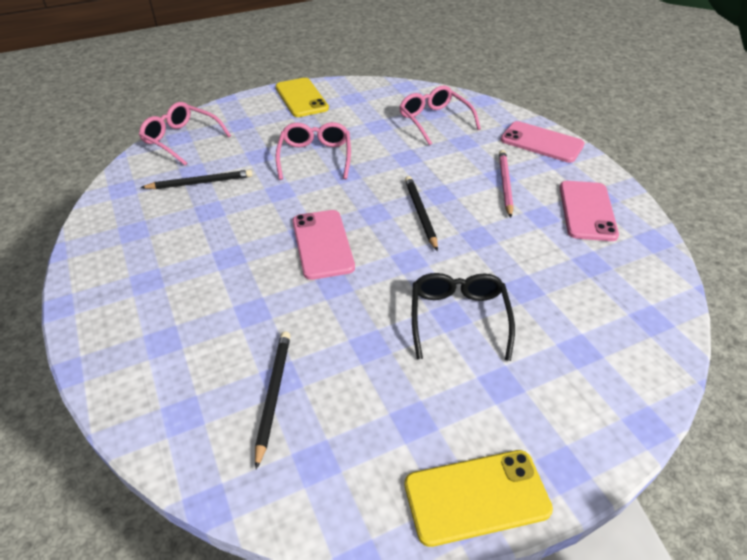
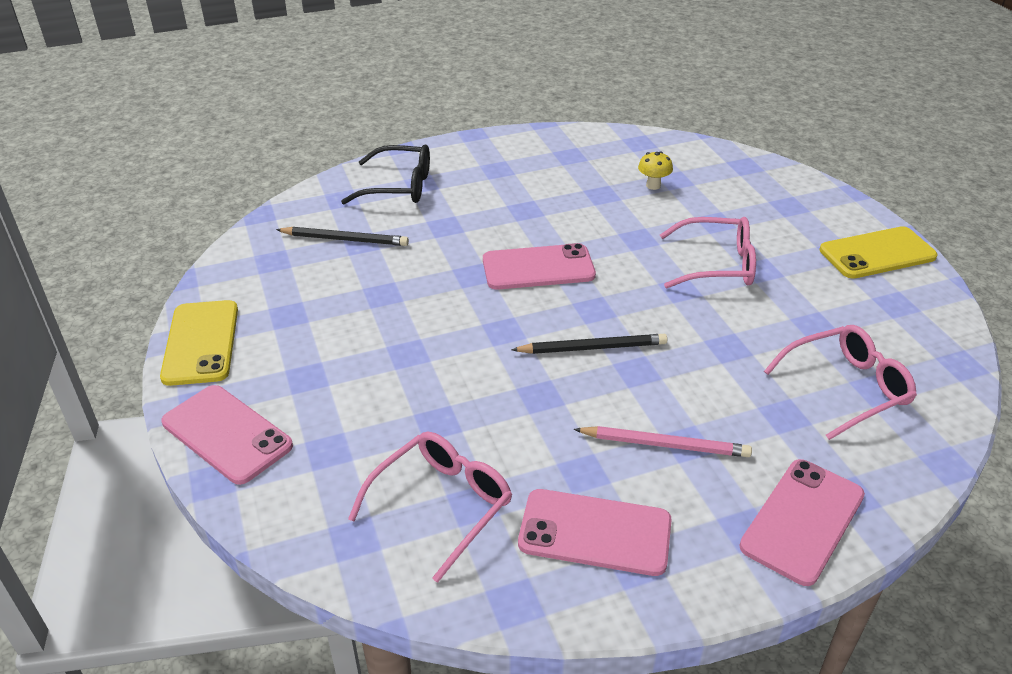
camera: 95 degrees right, 5 degrees down
pink glasses [139,102,231,166] -> pink glasses moved to [348,431,512,583]
black pencil [140,170,252,189] -> yellow mushroom [638,151,673,190]
black glasses [412,273,515,361] -> black glasses moved to [341,144,430,204]
none -> pink phone [162,385,293,485]

